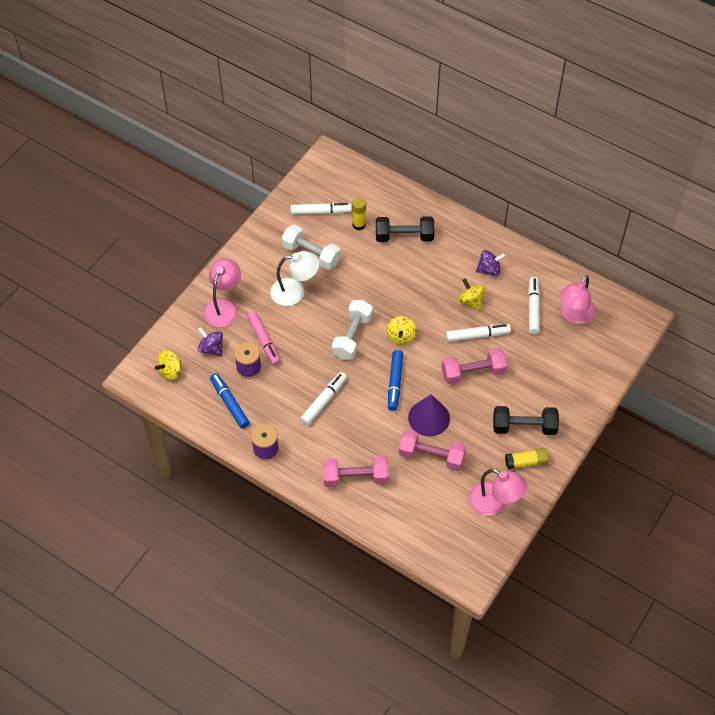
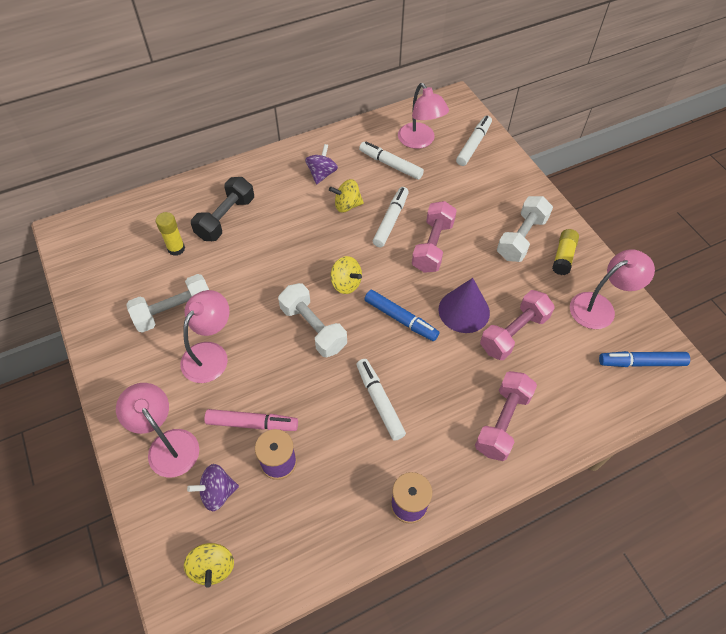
camera: 60 degrees left, 0 degrees up
blue marker [210,373,250,428] -> blue marker moved to [599,351,690,367]
white lamp [270,251,320,306] -> pink lamp [180,290,230,383]
white marker [290,203,352,215] -> white marker moved to [456,116,492,166]
black dumbbell [493,406,559,435] -> white dumbbell [497,196,553,262]

